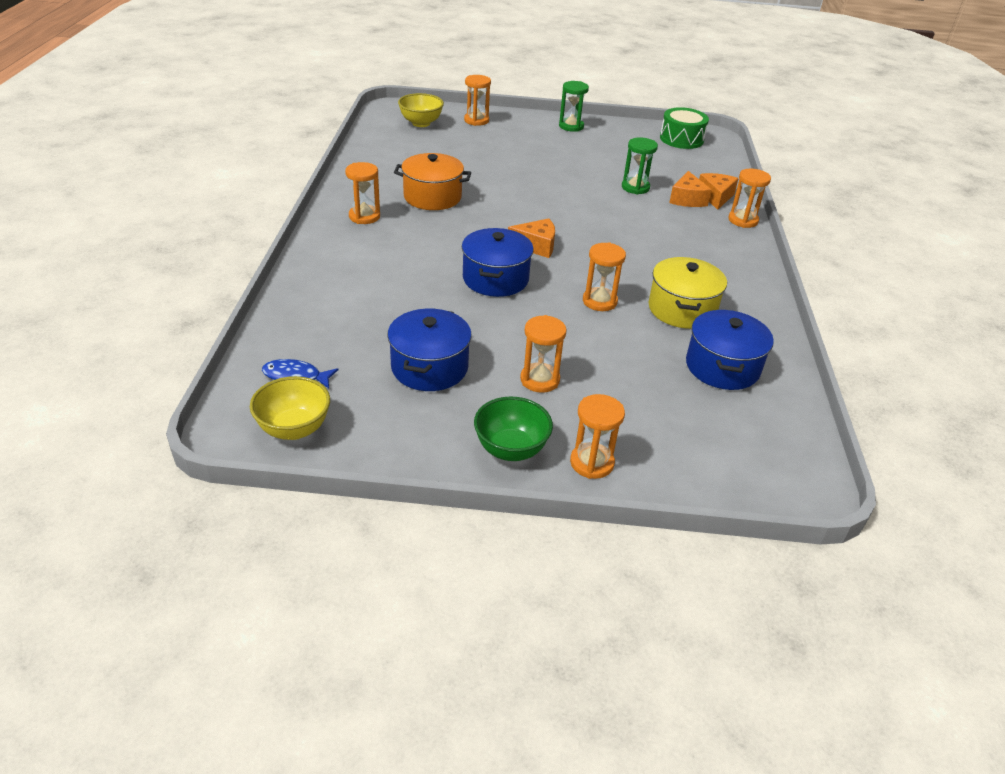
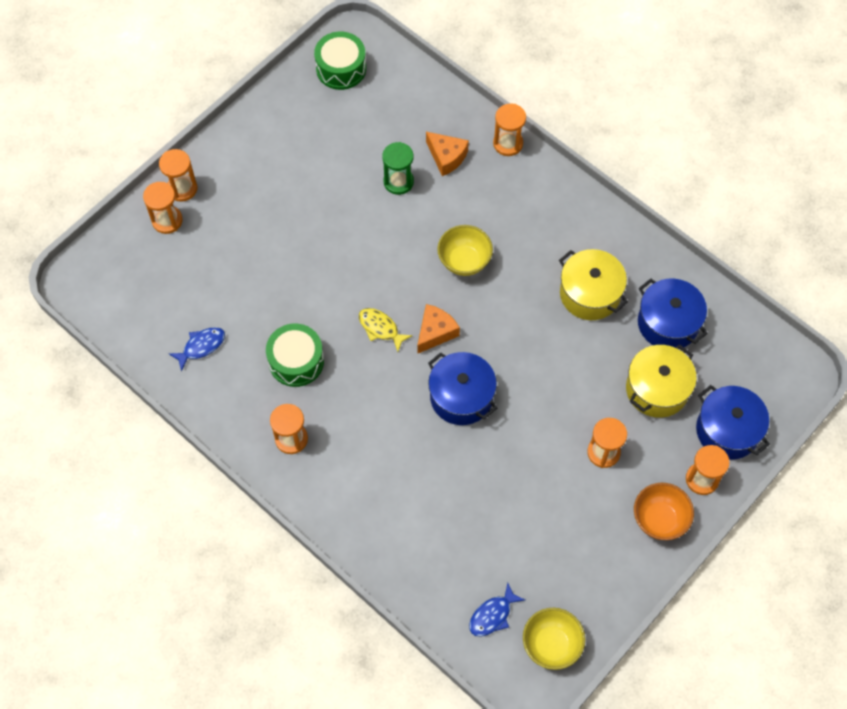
camera: 50 degrees left, 25 degrees up
blue pot [387,309,472,391] -> blue pot moved to [696,385,770,460]
orange pot [394,153,471,210] -> green drum [266,324,324,387]
yellow bowl [398,93,444,127] -> yellow bowl moved to [437,225,493,276]
green bowl [474,397,553,461] -> orange bowl [634,483,694,540]
green hourglass [559,81,589,132] -> none
orange hourglass [583,242,626,311] -> orange hourglass moved to [159,149,197,202]
orange cheese [699,173,739,210] -> none
none -> blue fish [169,327,225,372]
none -> yellow fish [359,308,413,352]
none -> yellow pot [626,344,697,418]

